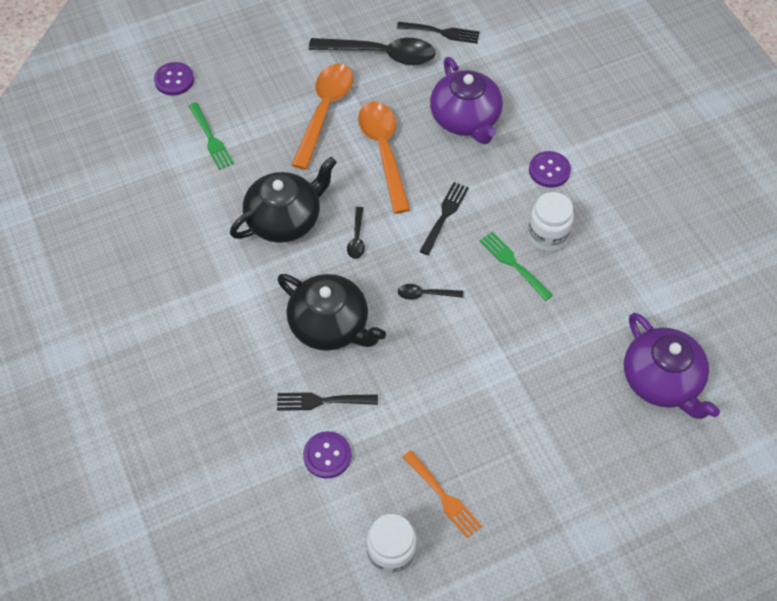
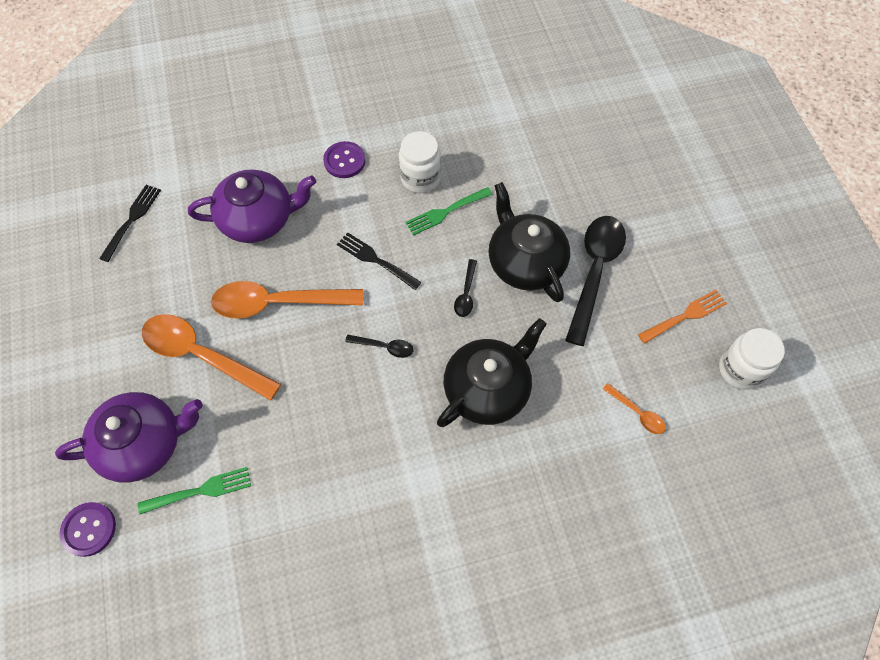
camera: 80 degrees left, 5 degrees up
black teapot [230,157,337,243] -> black teapot moved to [488,182,570,302]
black fork [277,392,378,411] -> none
purple button [303,431,351,479] -> orange spoon [603,383,665,434]
black spoon [309,38,435,65] -> black spoon moved to [565,216,626,346]
purple teapot [624,313,720,419] -> purple teapot moved to [55,392,203,483]

